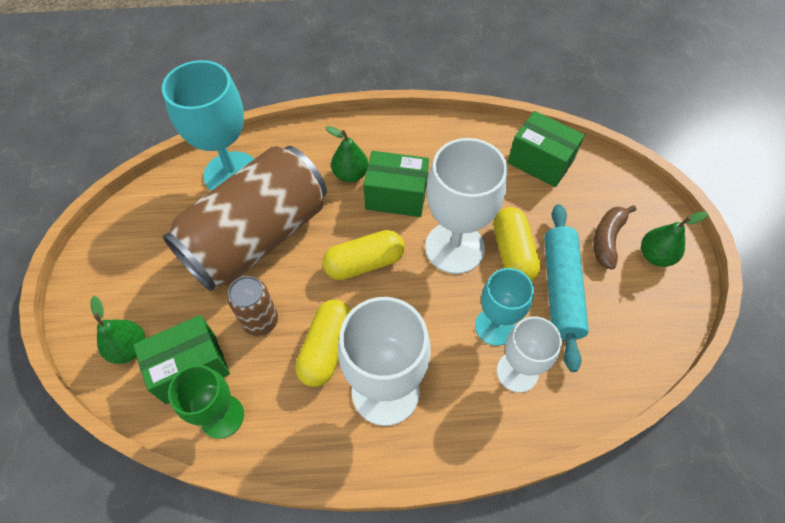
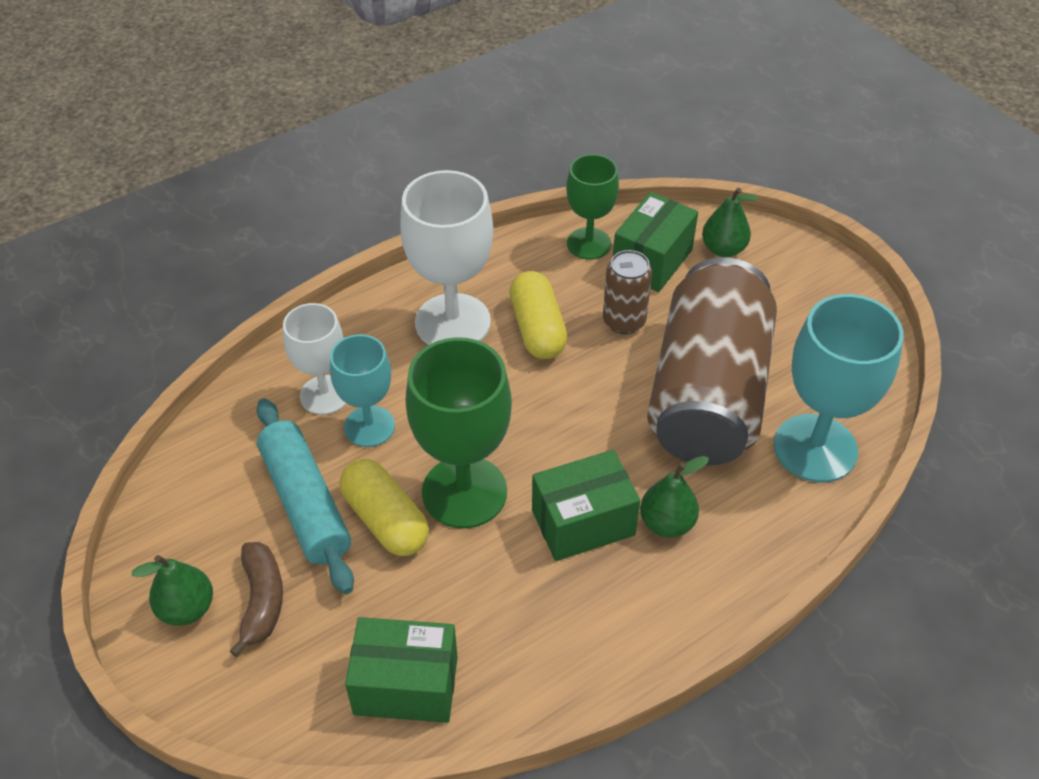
camera: 150 degrees right, 10 degrees down
yellow capsule [322,230,405,280] -> none
white goblet [425,138,508,274] -> green goblet [405,337,512,528]

